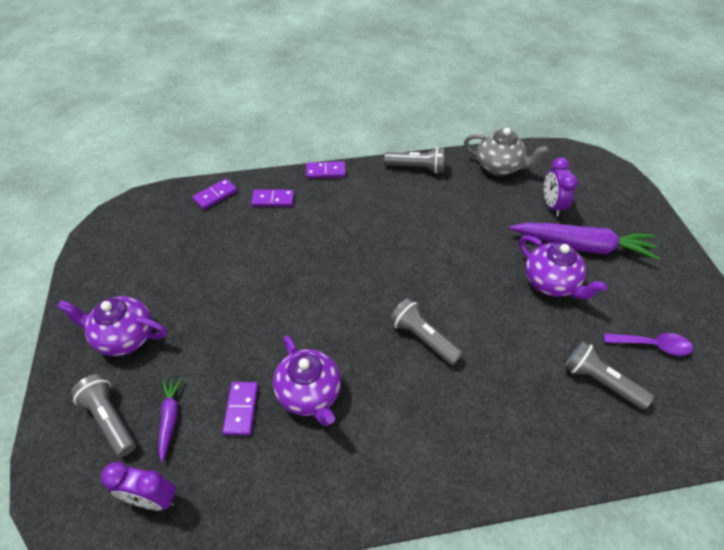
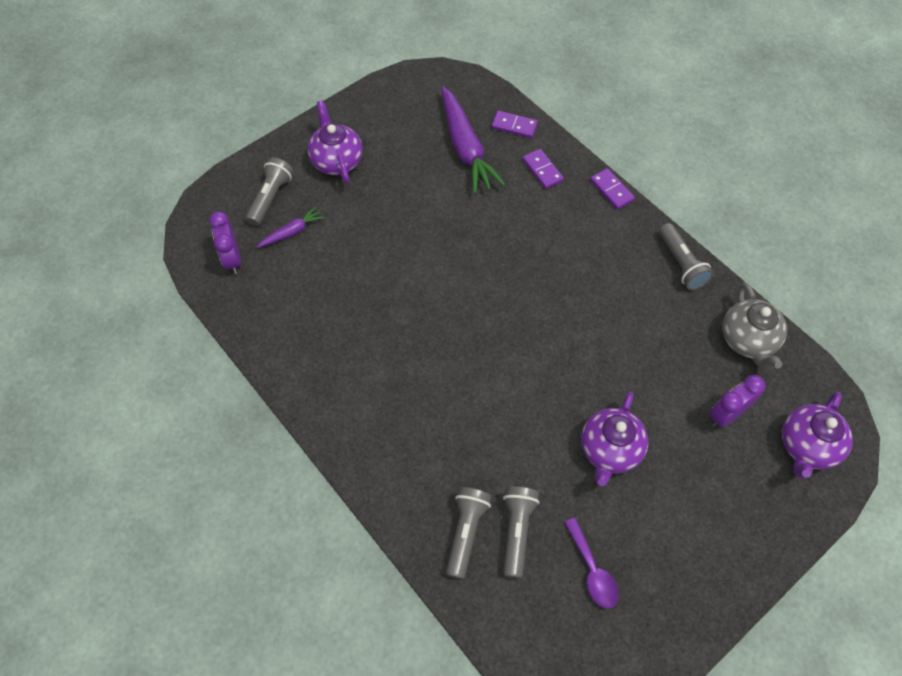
camera: 60 degrees right, 10 degrees up
purple domino [222,382,258,435] -> none
purple teapot [273,335,341,426] -> purple teapot moved to [782,392,853,478]
grey flashlight [389,298,463,365] -> grey flashlight moved to [446,487,492,579]
purple carrot [509,222,659,260] -> purple carrot moved to [441,86,505,194]

